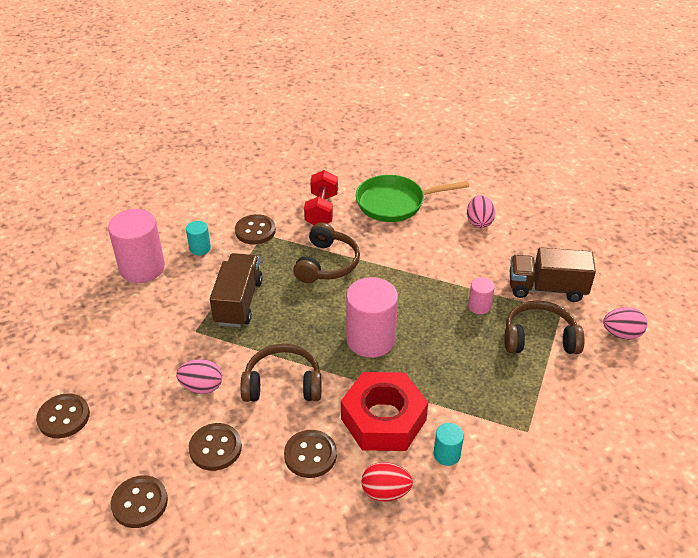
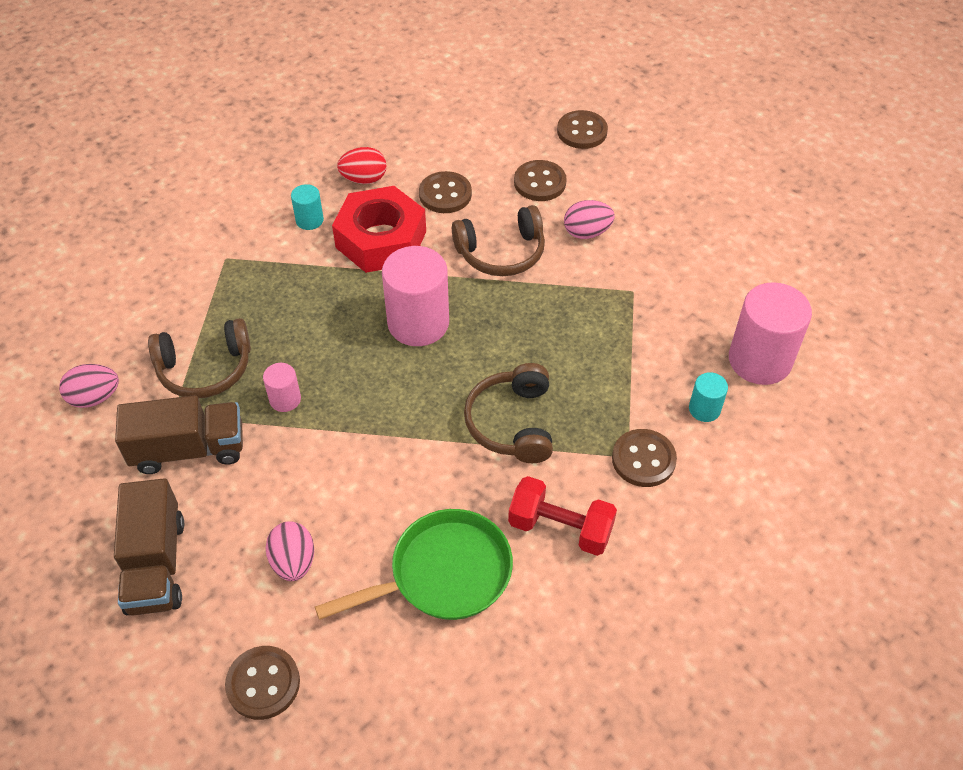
camera: 165 degrees right, 10 degrees up
brown button [36,393,90,438] -> brown button moved to [225,646,300,720]
brown truck [210,253,263,327] -> brown truck moved to [114,478,184,615]
red dumbbell [304,170,338,225] -> red dumbbell turned 60 degrees counterclockwise [508,476,617,556]

